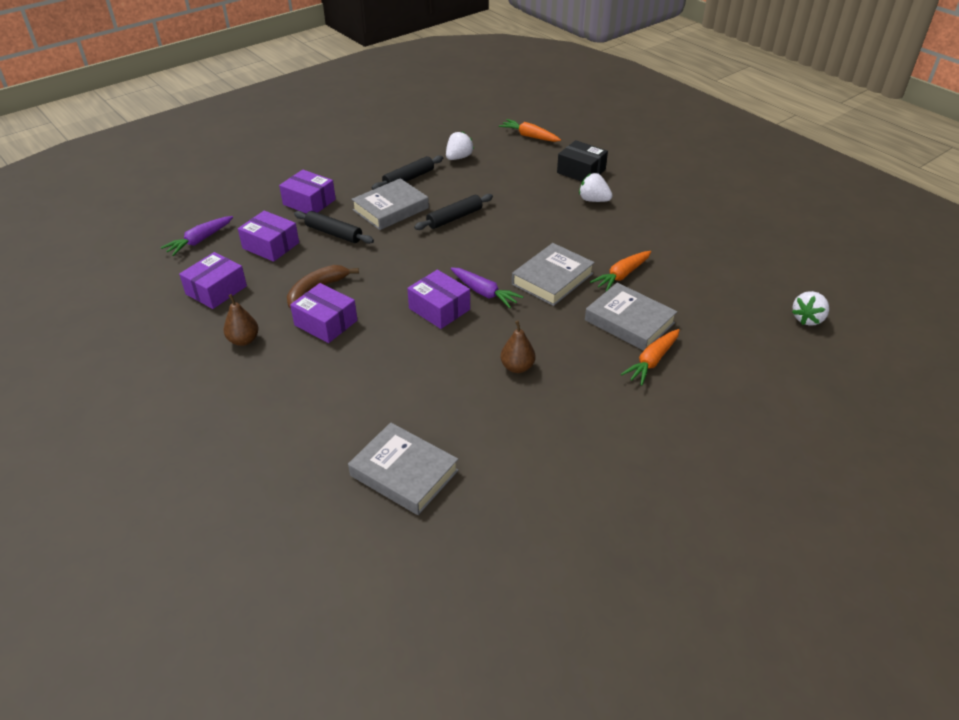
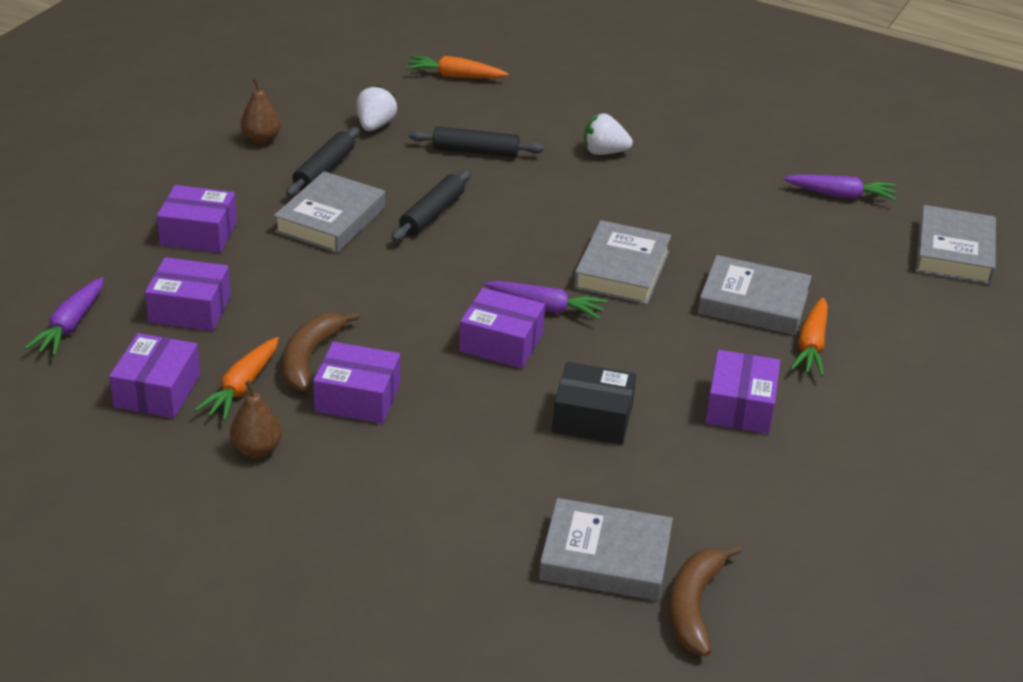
camera: 25 degrees left, 5 degrees down
black rolling pin [294,211,374,244] -> black rolling pin moved to [409,126,544,157]
brown pear [501,320,535,373] -> brown pear moved to [241,78,281,144]
black box [557,140,608,182] -> black box moved to [552,362,636,445]
orange carrot [590,251,651,291] -> orange carrot moved to [194,337,279,421]
white strawberry [792,291,829,325] -> grey book [916,205,996,284]
none -> brown banana [669,544,741,656]
none -> purple box [705,350,780,434]
none -> purple carrot [783,175,897,201]

